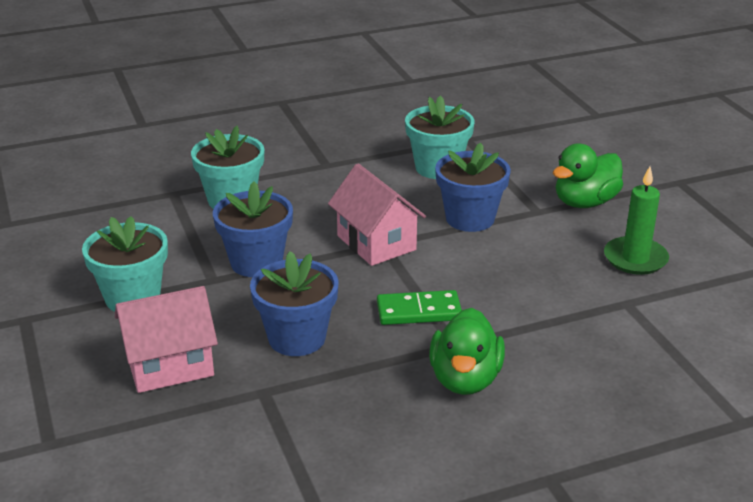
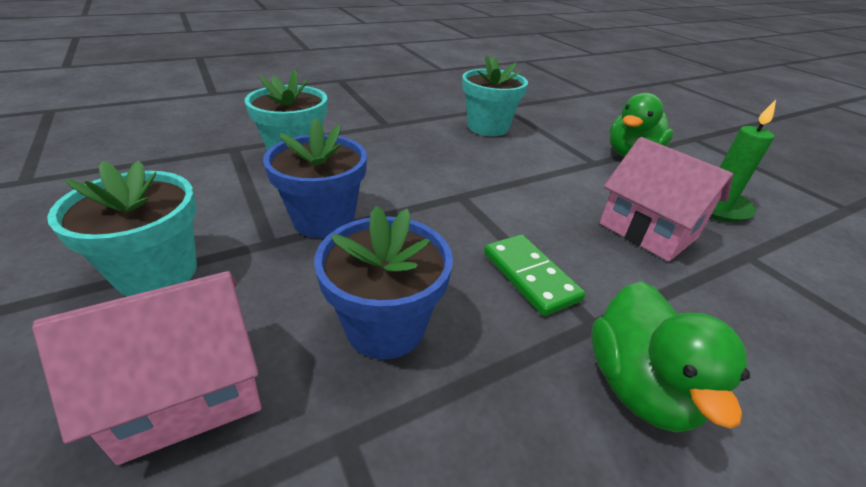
camera: 10 degrees left, 5 degrees up
pink house [328,163,426,266] -> pink house moved to [600,137,733,262]
green domino [377,290,462,325] -> green domino turned 75 degrees clockwise [484,234,585,316]
blue flower pot [435,143,511,232] -> none

